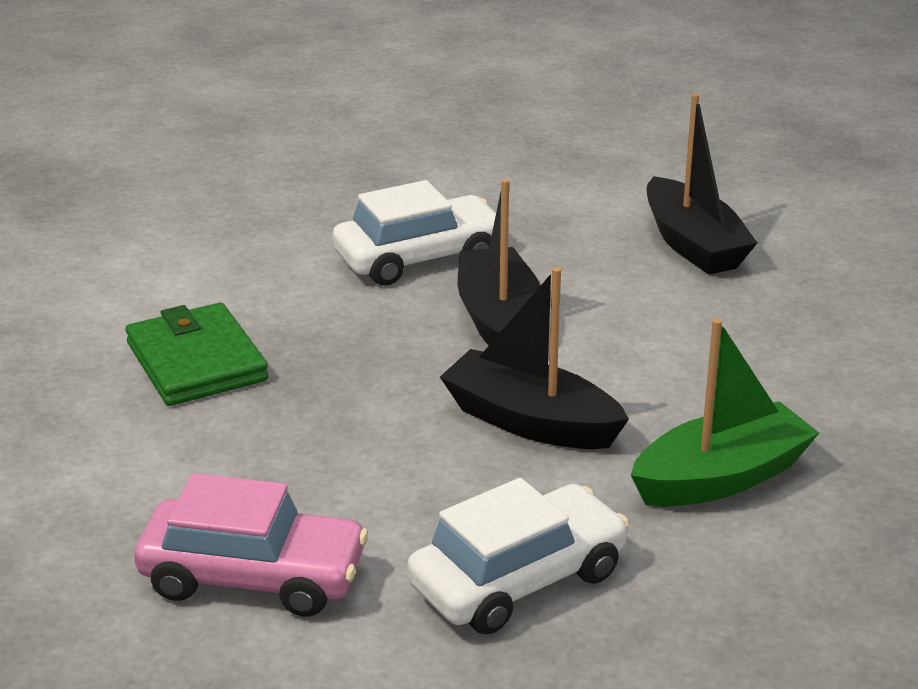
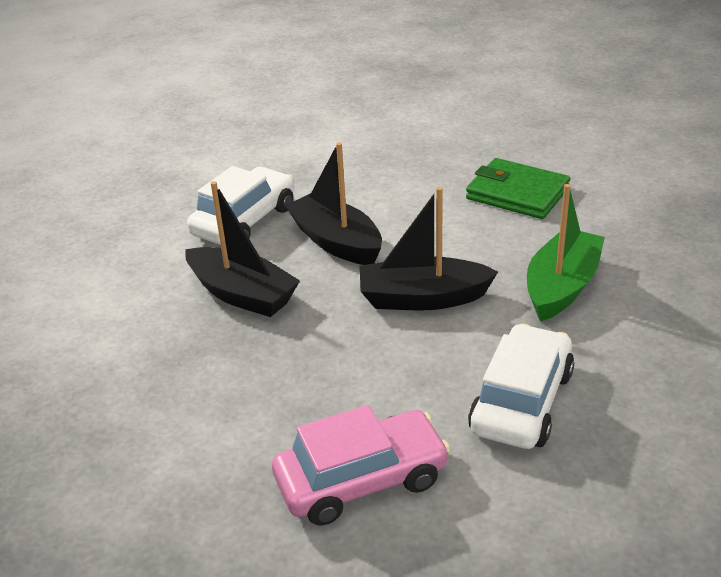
camera: 30 degrees left, 5 degrees up
green wallet [125,302,269,406] -> green wallet moved to [466,158,570,219]
black boat [647,94,758,275] -> black boat moved to [185,181,300,317]

